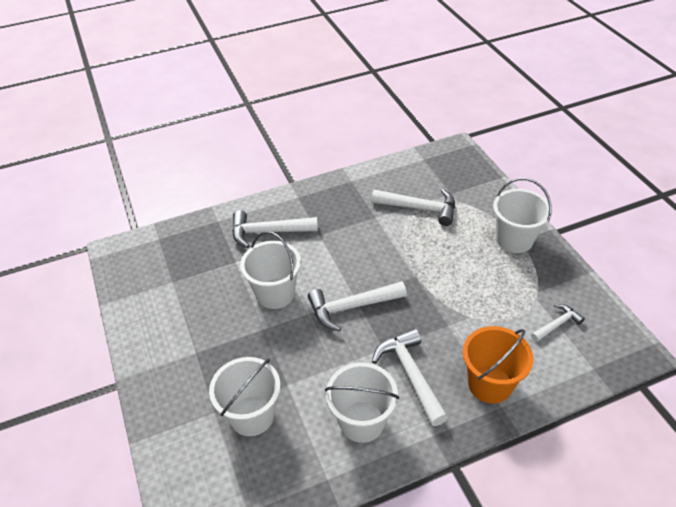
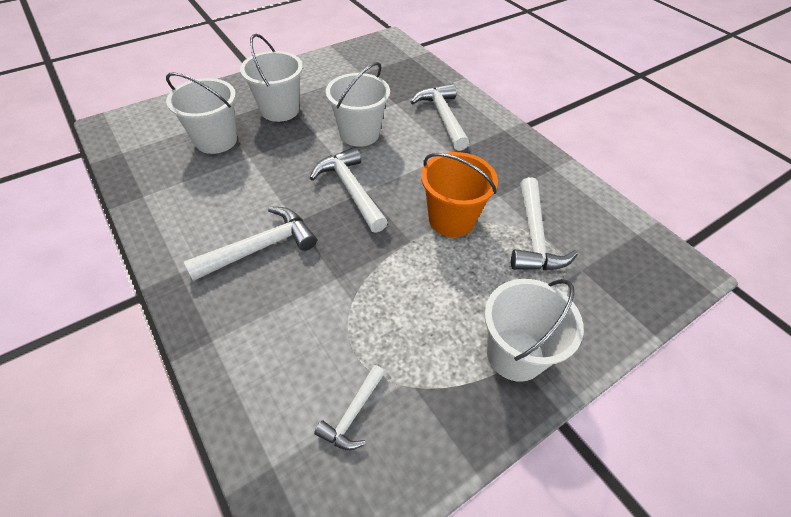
camera: 75 degrees right, 5 degrees up
white bucket [325,362,399,443] -> white bucket moved to [240,34,303,122]
orange bucket [463,326,533,404] -> orange bucket moved to [421,152,498,237]
white hammer [531,304,585,342] -> white hammer turned 75 degrees clockwise [314,365,385,450]

